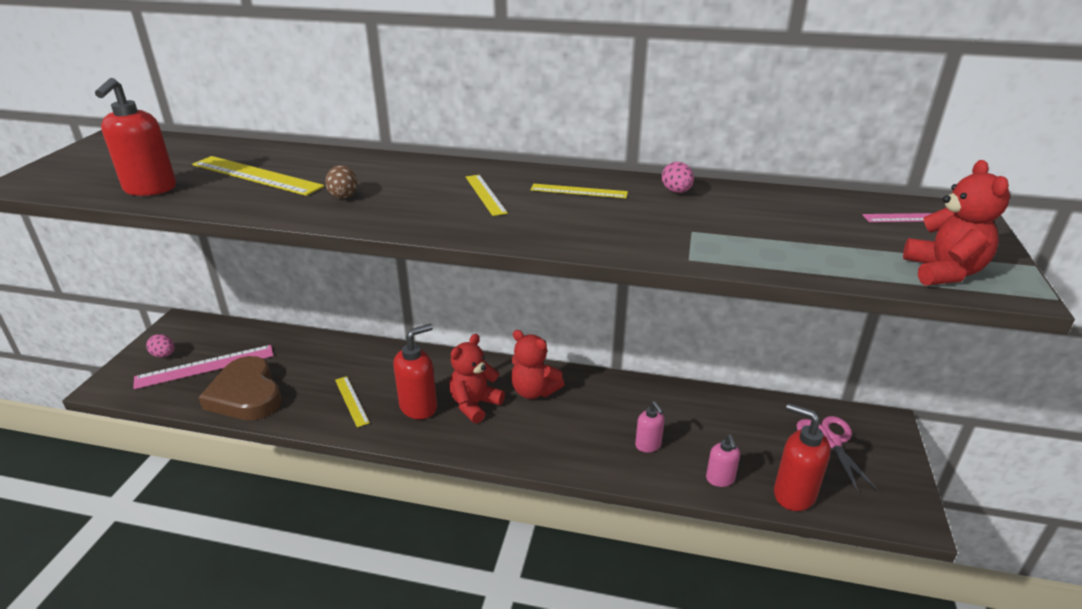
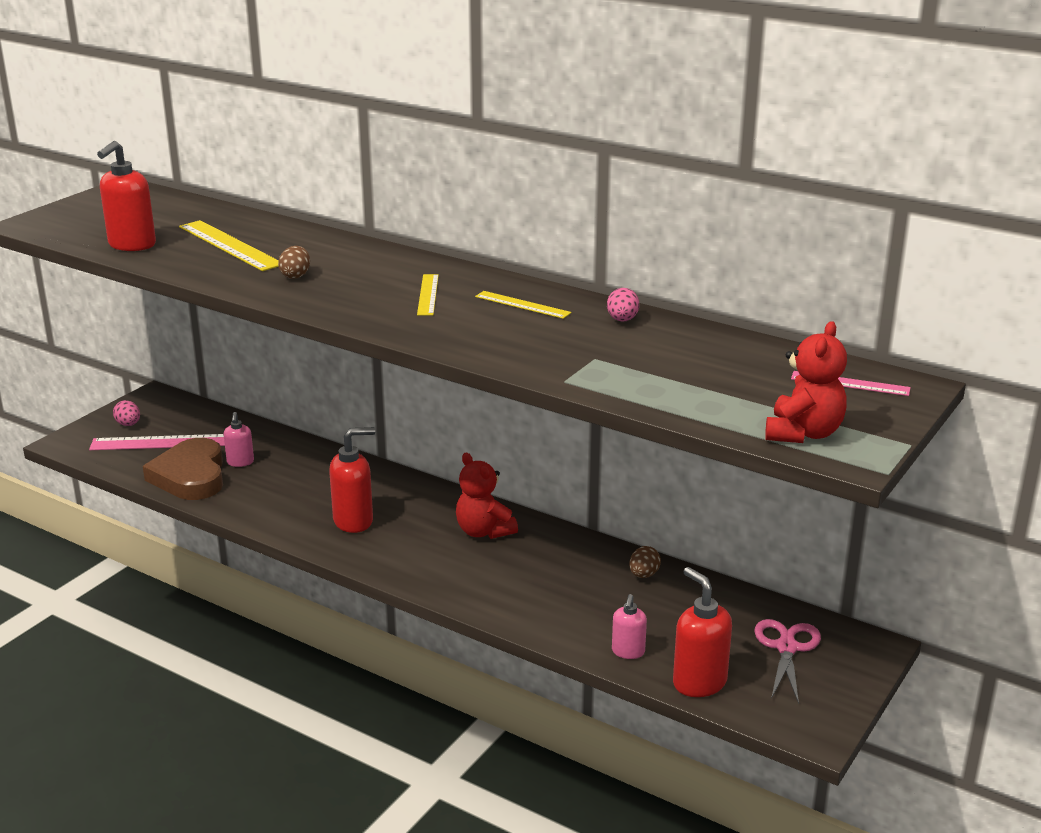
camera: 20 degrees right, 5 degrees down
yellow ruler [335,376,370,427] -> none
red teddy bear [449,334,505,423] -> none
pink soap dispenser [635,401,665,453] -> pink soap dispenser moved to [224,412,254,467]
none -> brown egg [629,546,661,578]

